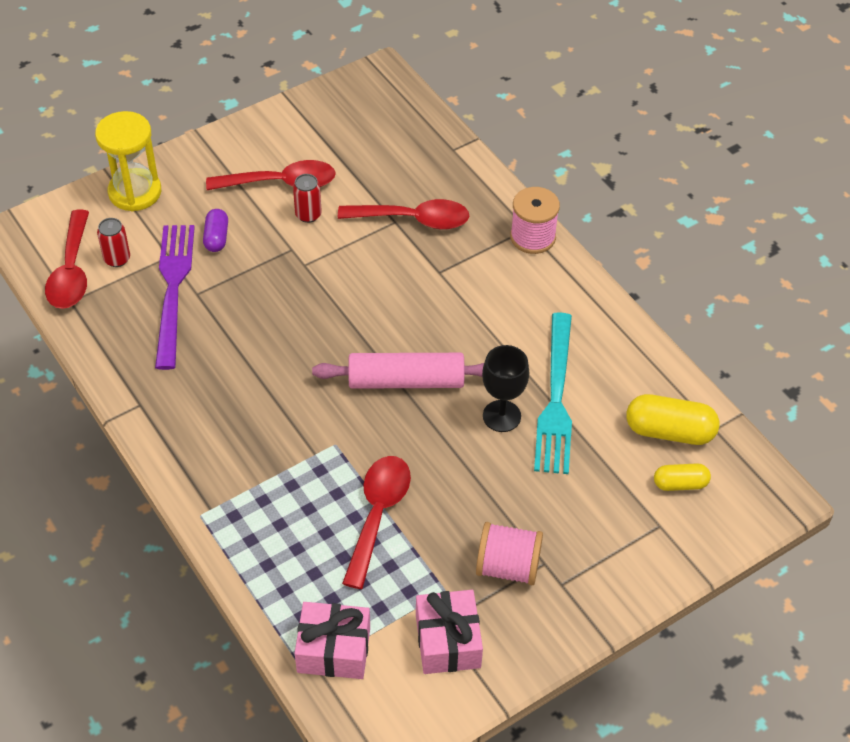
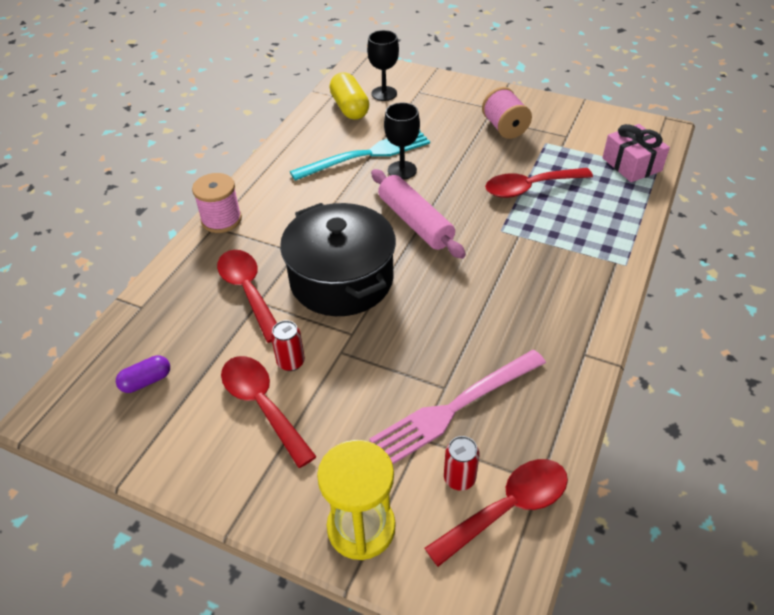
camera: 120 degrees left, 5 degrees down
purple fork [155,225,195,370] -> pink fork [369,350,546,464]
purple capsule [203,209,228,252] -> purple capsule moved to [116,355,170,393]
pink gift [416,590,483,674] -> none
yellow capsule [654,463,711,491] -> black goblet [367,30,399,101]
none -> black pot [280,203,396,316]

